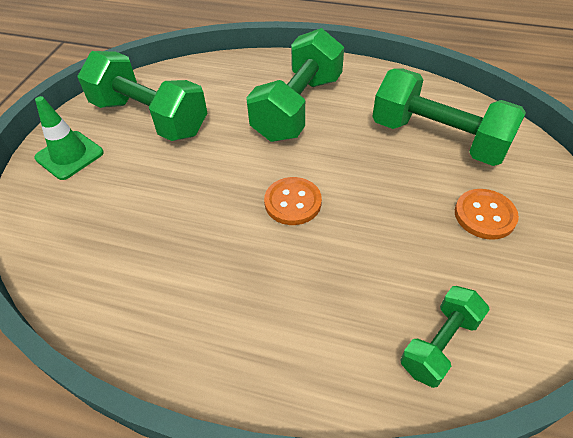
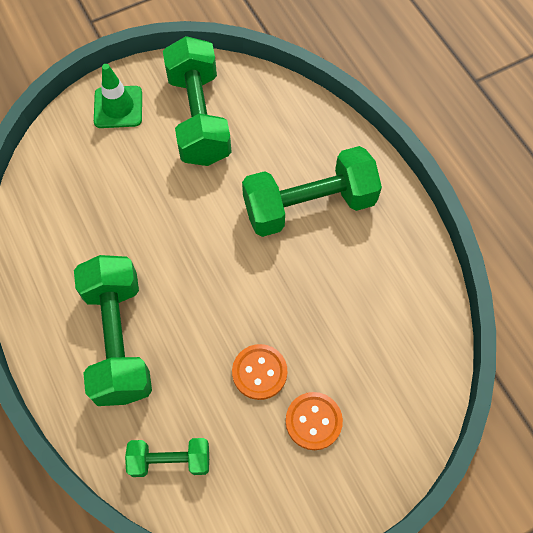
camera: 45 degrees right, 15 degrees up
orange button [264,177,322,225] -> orange button moved to [232,344,288,400]
green dumbbell [372,68,526,166] -> green dumbbell moved to [74,255,152,406]

